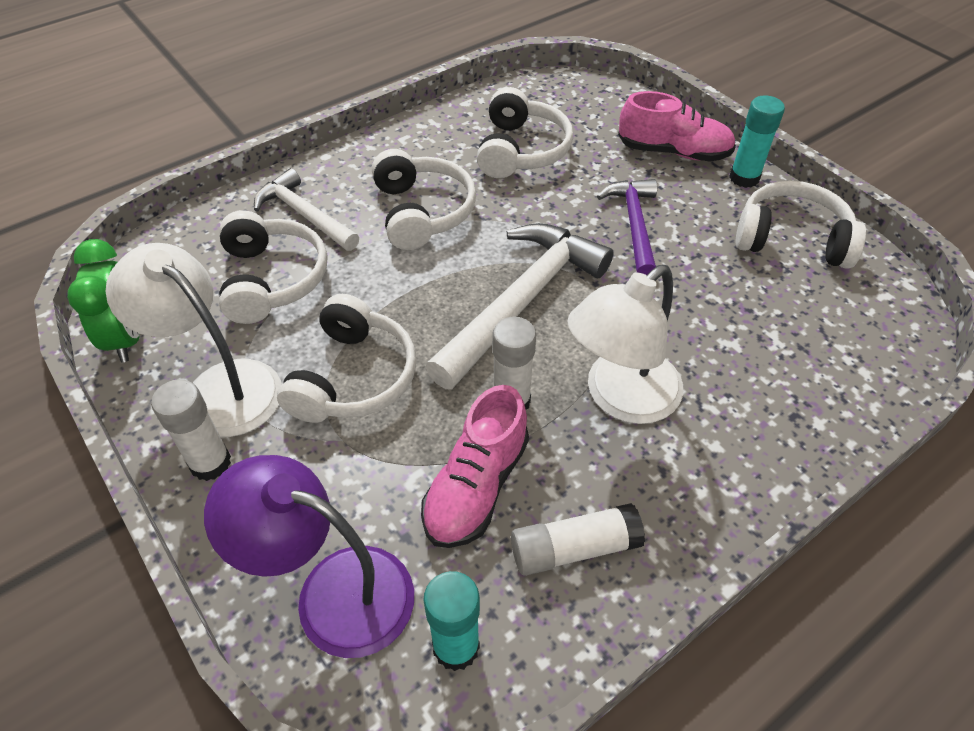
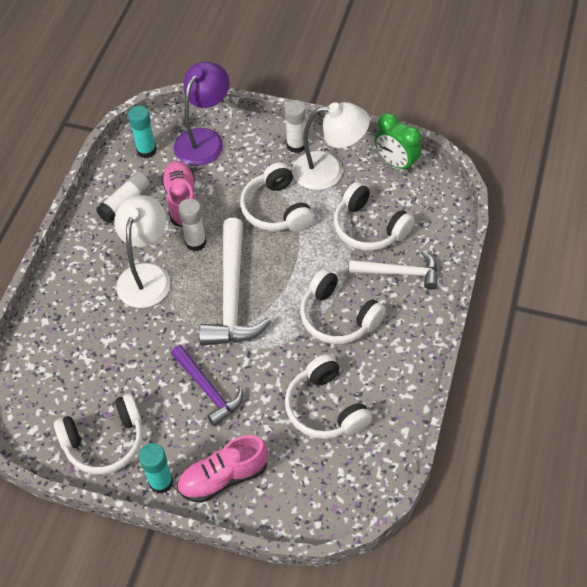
camera: 145 degrees right, 5 degrees up
purple lamp [204,455,414,658] -> purple lamp turned 45 degrees counterclockwise [174,62,230,166]

